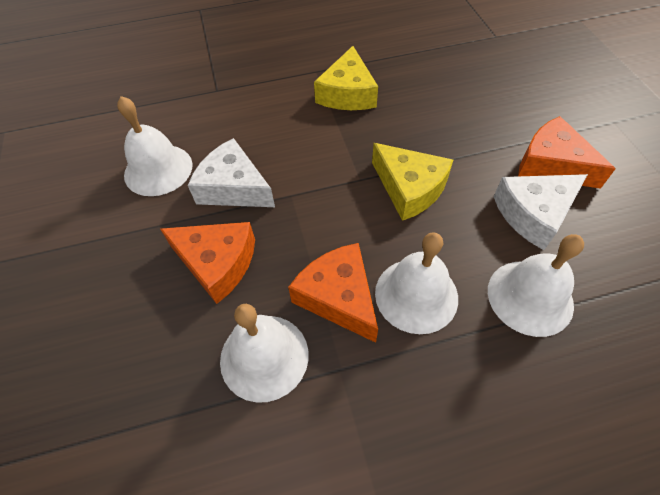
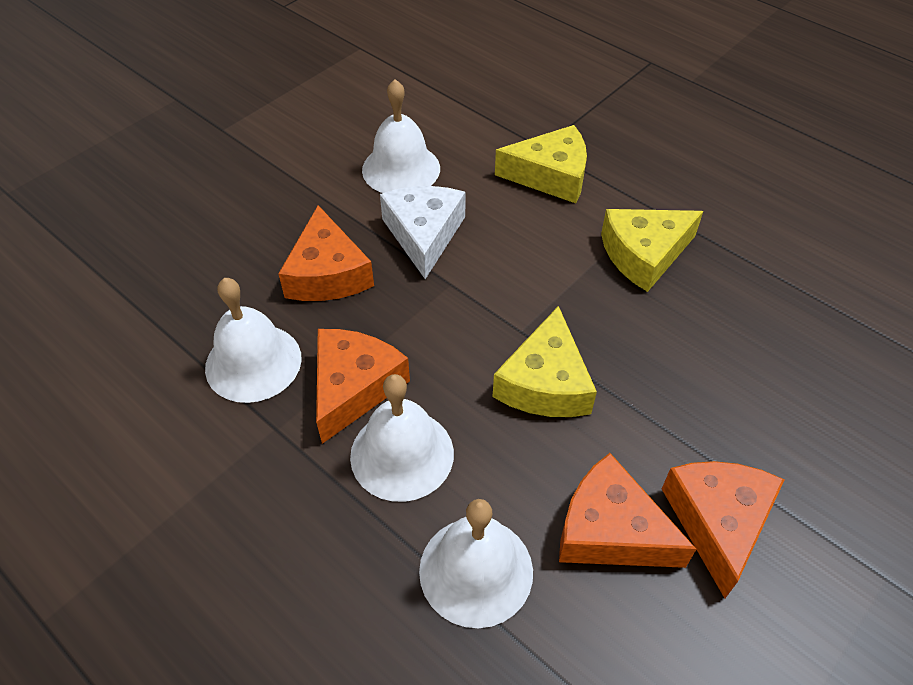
camera: 55 degrees right, 5 degrees down
white cheese [493,174,588,250] -> orange cheese [559,453,696,568]
none -> yellow cheese [495,125,587,203]

